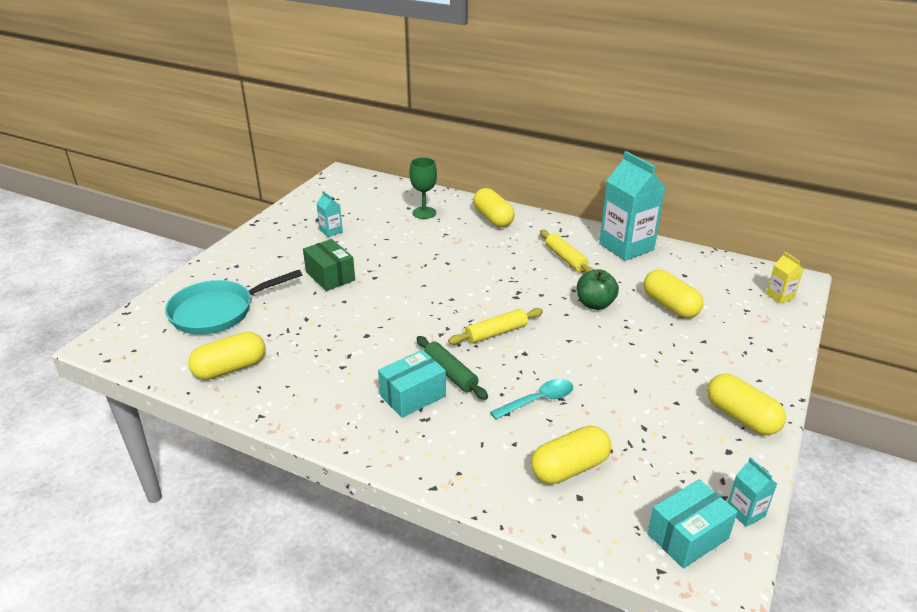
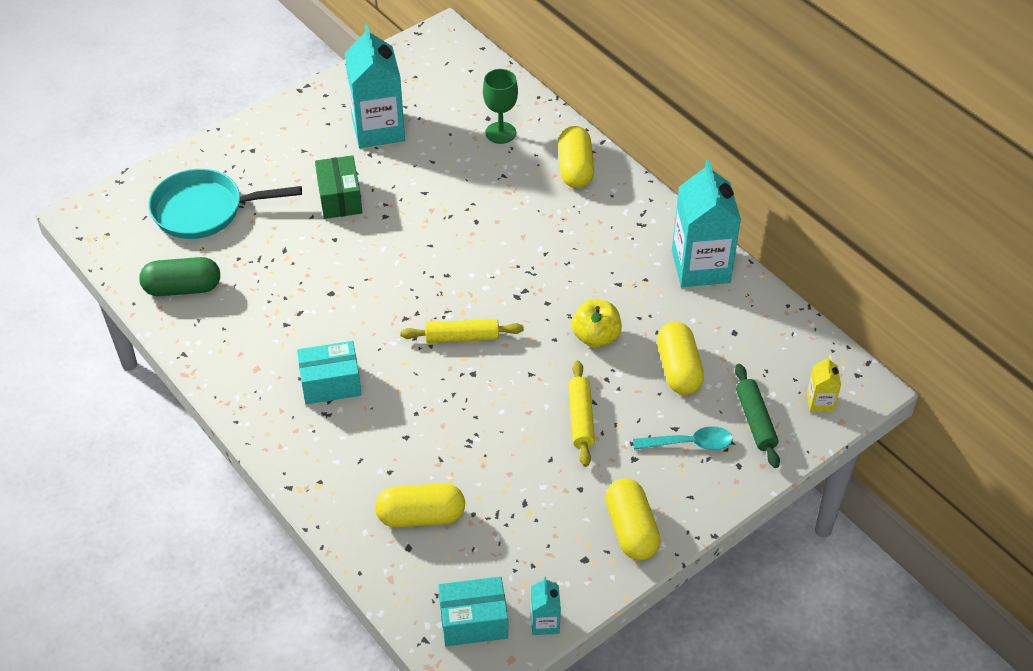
camera: 25 degrees right, 15 degrees up
yellow capsule [188,332,266,380] -> green capsule [139,257,220,296]
turquoise carton [316,191,343,237] -> turquoise carton [345,24,405,148], size x2.23
green rolling pin [416,336,488,400] -> green rolling pin moved to [735,364,780,468]
turquoise spoon [490,379,573,420] -> turquoise spoon moved to [633,426,733,450]
yellow rolling pin [540,230,594,273] -> yellow rolling pin moved to [568,361,595,467]
green apple [577,269,619,310] -> yellow apple [572,299,622,348]

